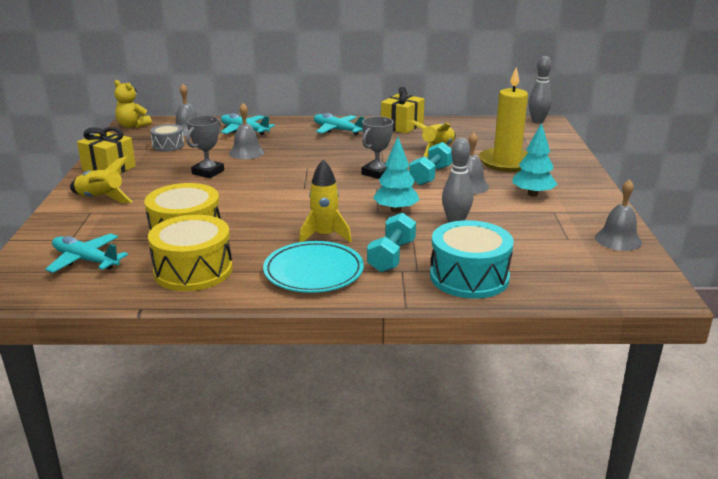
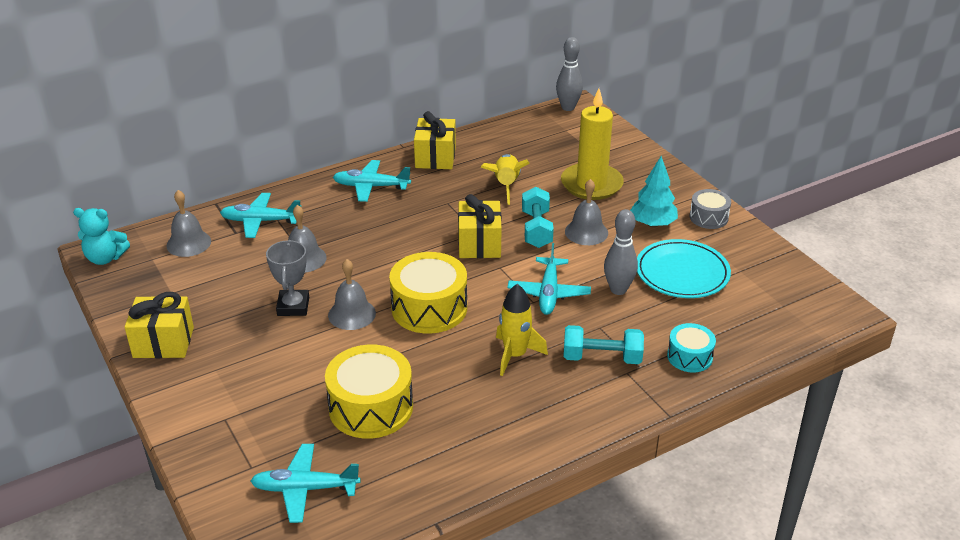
camera: 30 degrees left, 10 degrees up
yellow rocket [70,155,132,203] -> none
yellow teddy bear [114,80,152,128] -> turquoise teddy bear [73,208,130,265]
yellow drum [148,215,233,291] -> yellow drum moved to [389,252,467,334]
grey drum [150,124,184,152] -> grey drum moved to [689,189,731,229]
turquoise plate [263,241,364,293] -> turquoise plate moved to [637,239,731,298]
grey trophy [361,116,393,179] -> yellow gift [458,194,501,258]
turquoise dumbbell [367,213,416,272] -> turquoise dumbbell turned 75 degrees counterclockwise [564,325,644,364]
turquoise tree [373,137,419,213] -> turquoise plane [507,243,591,315]
turquoise drum [430,220,514,299] -> turquoise drum [667,323,716,373], size x0.56
grey bell [595,179,642,251] -> grey bell moved to [328,259,376,330]

